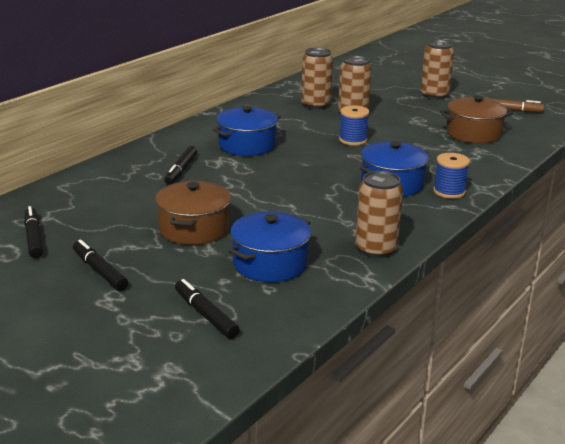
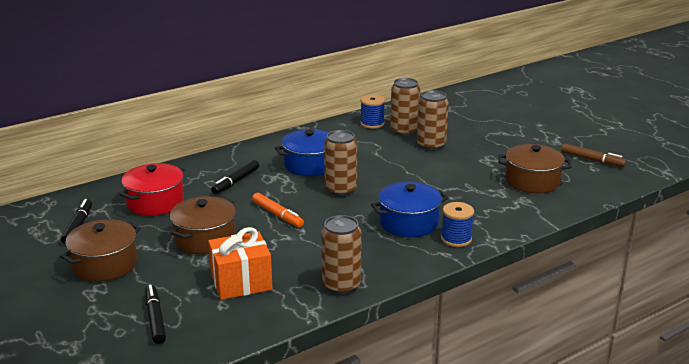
camera: 20 degrees right, 0 degrees up
black marker [73,239,128,291] -> brown pot [60,219,141,282]
blue pot [229,212,311,282] -> orange gift [208,227,273,300]
blue spool [339,105,369,146] -> blue spool moved to [360,95,385,129]
brown can [421,40,454,99] -> brown can moved to [324,130,357,196]
none -> red pot [120,163,185,216]
none -> orange marker [252,193,304,227]

